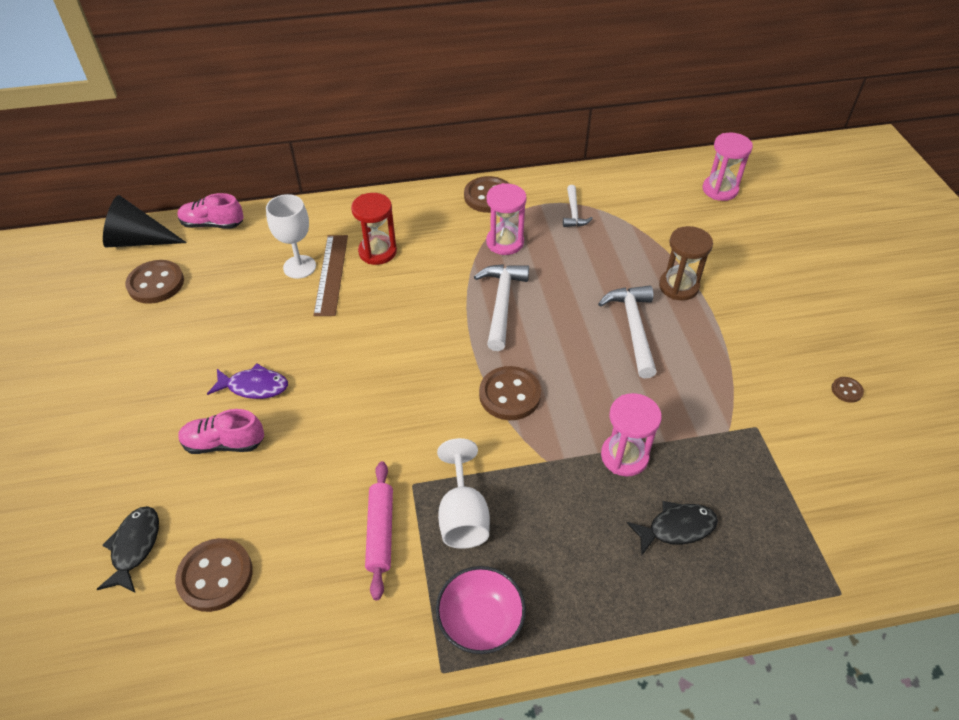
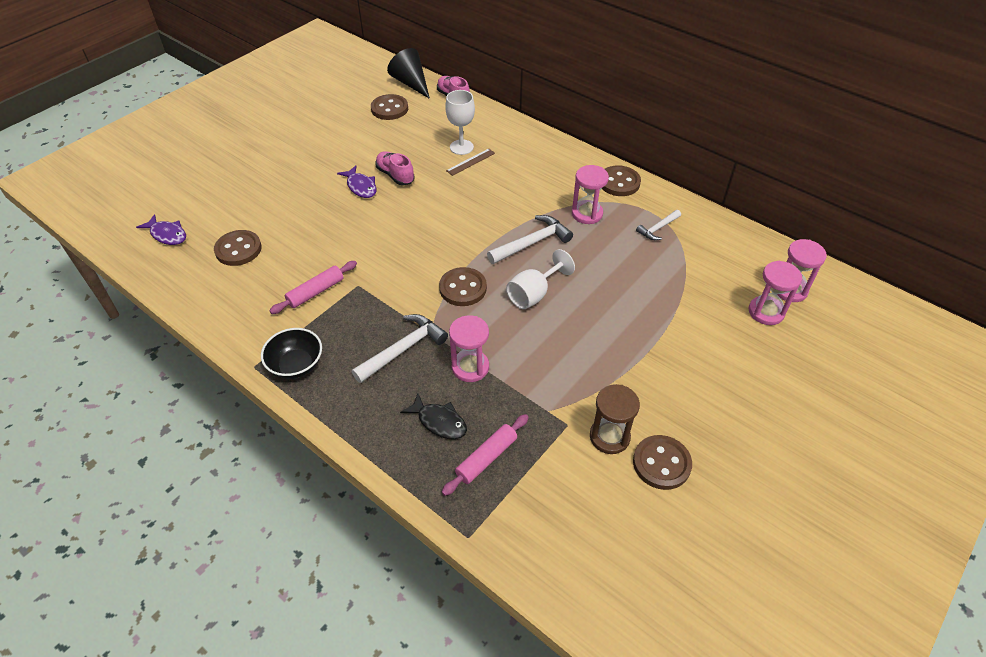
camera: 50 degrees right, 0 degrees up
black fish [97,506,159,592] -> none
pink shoe [178,409,264,454] -> pink shoe moved to [375,151,415,185]
brown ruler [314,235,348,316] -> brown ruler [446,149,495,176], size x0.65
red hourglass [351,193,397,265] -> none
pink bowl [436,566,526,654] -> black bowl [261,328,322,379]
white goblet [437,438,490,549] -> white goblet moved to [506,249,575,309]
white hammer [598,286,657,378] -> white hammer moved to [352,314,448,383]
brown hourglass [659,226,713,301] -> brown hourglass moved to [590,384,640,454]
brown button [832,377,864,403] -> brown button [633,435,692,490], size x2.07
none -> purple fish [136,214,186,245]
none -> pink rolling pin [442,414,529,496]
none -> pink hourglass [749,261,802,325]

